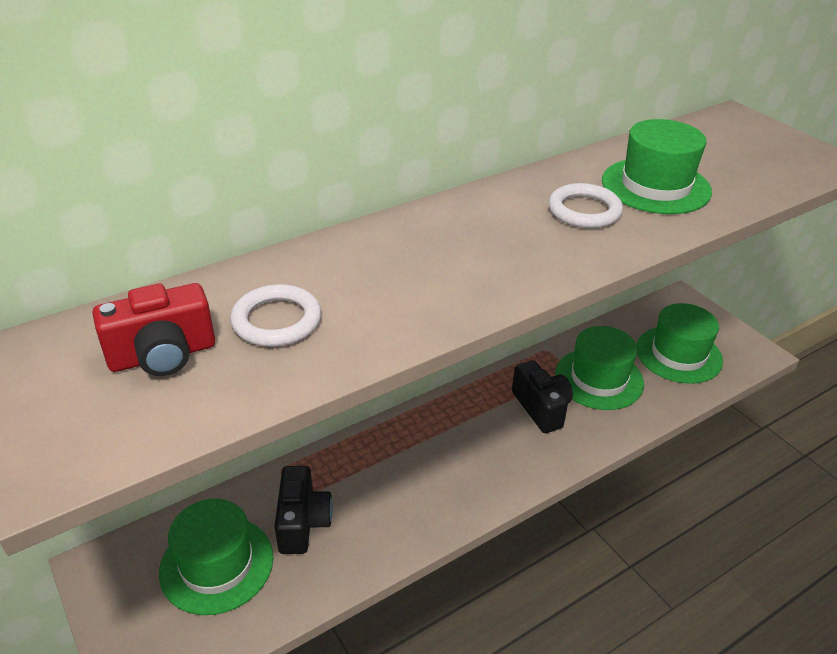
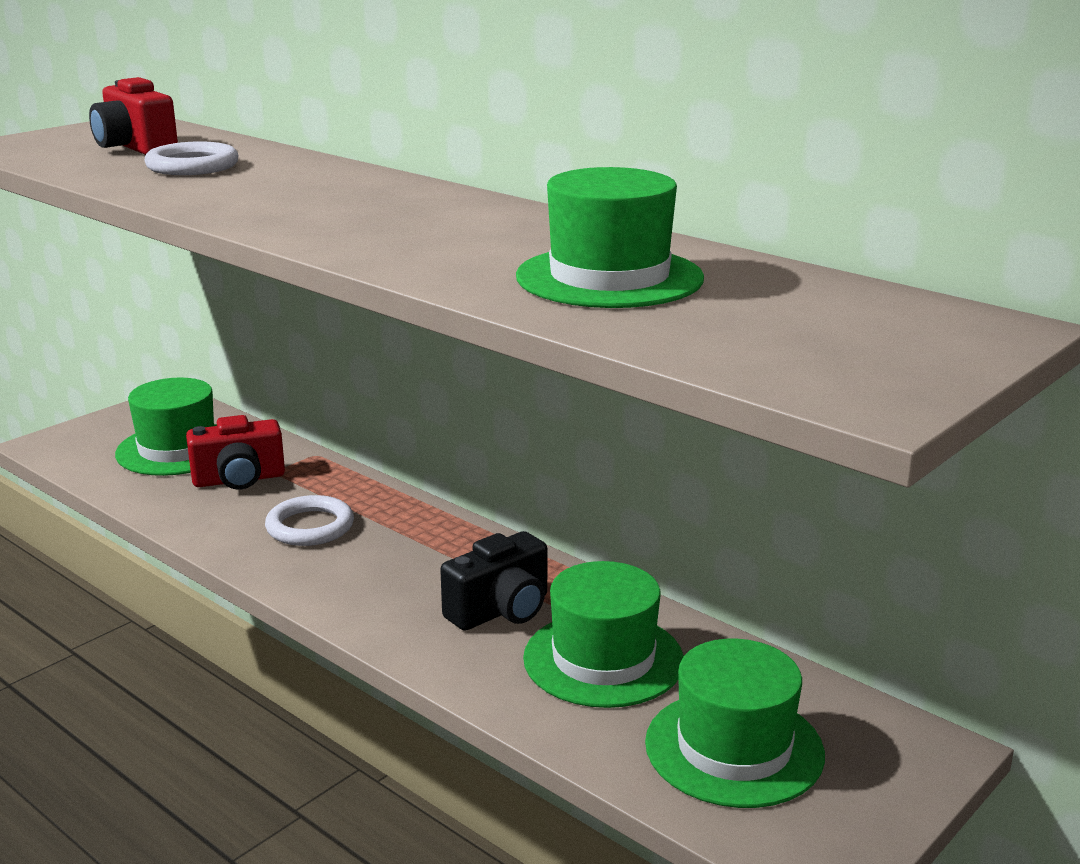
camera: 75 degrees right, 15 degrees down
black camera [274,466,333,554] -> red camera [186,415,285,490]
white ring [548,183,623,228] -> white ring moved to [265,495,354,546]

